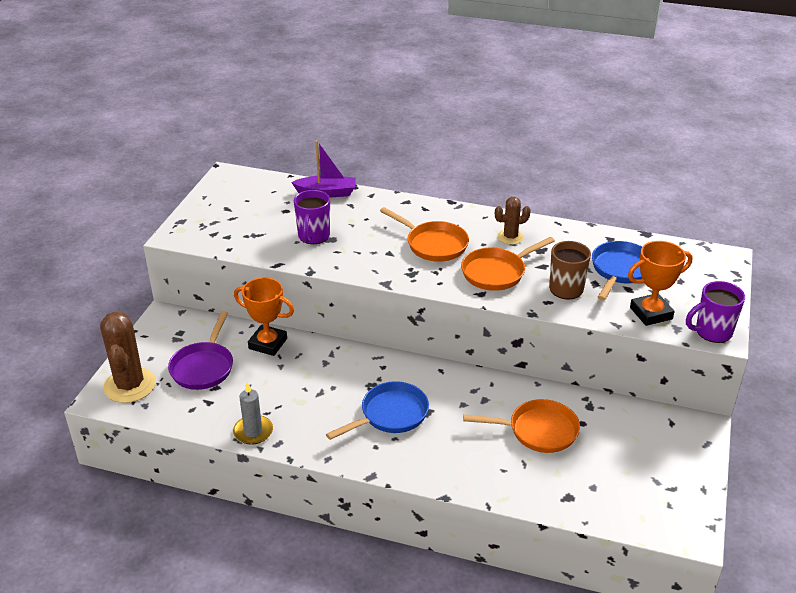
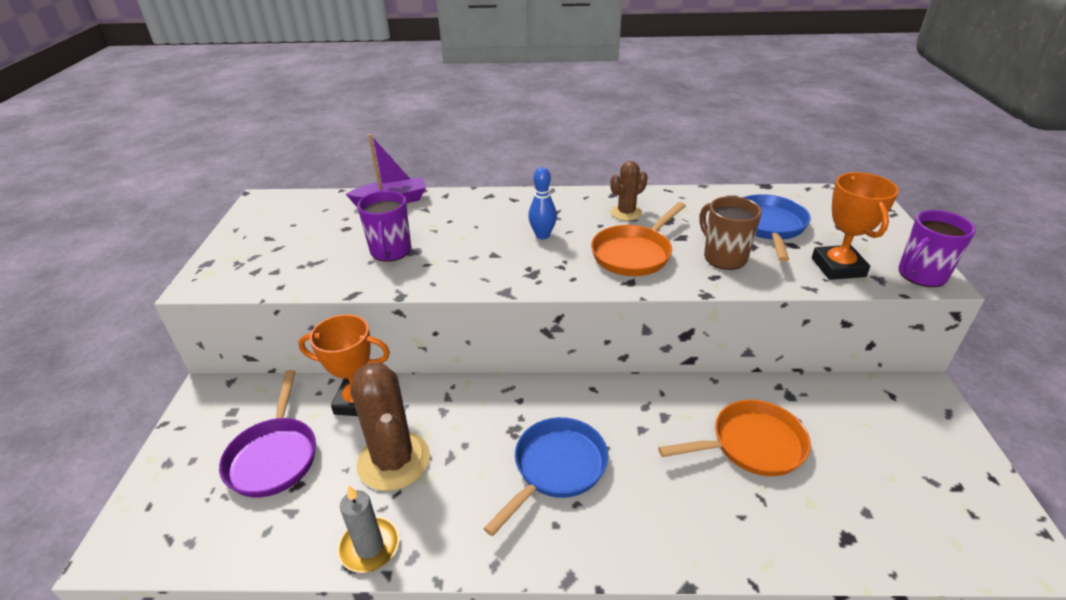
camera: 15 degrees left, 0 degrees up
brown cactus [100,311,156,403] -> brown cactus moved to [350,363,430,491]
orange pan [380,207,469,262] -> blue bowling pin [528,167,557,239]
orange trophy [628,241,693,326] -> orange trophy turned 60 degrees counterclockwise [812,172,899,280]

